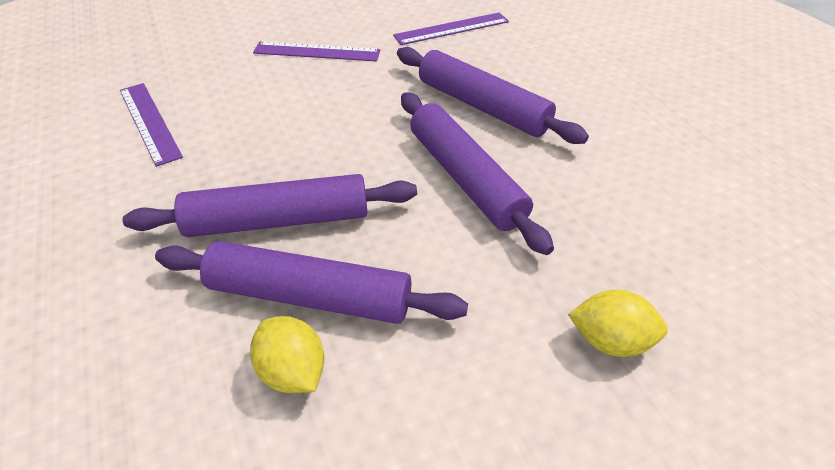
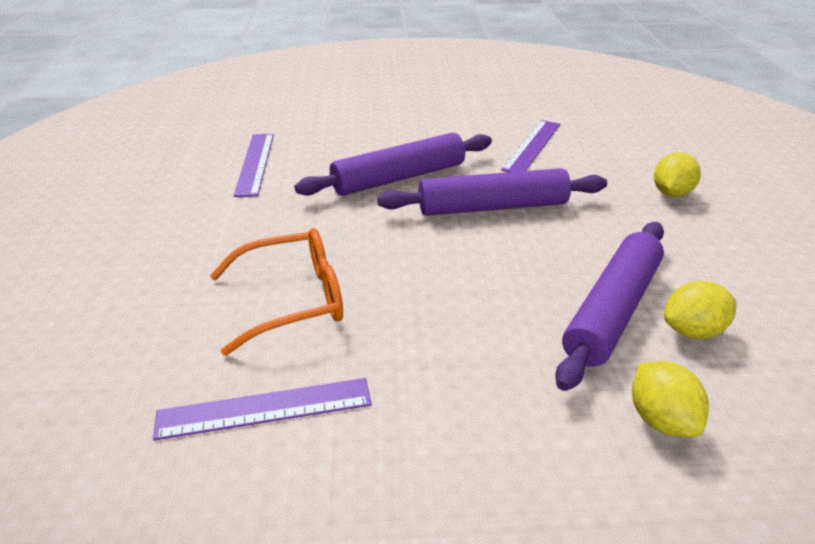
camera: 70 degrees left, 10 degrees down
purple rolling pin [122,174,417,237] -> none
purple ruler [253,42,380,61] -> purple ruler moved to [501,120,560,172]
none -> orange glasses [210,228,343,356]
none -> yellow lemon [632,361,709,437]

